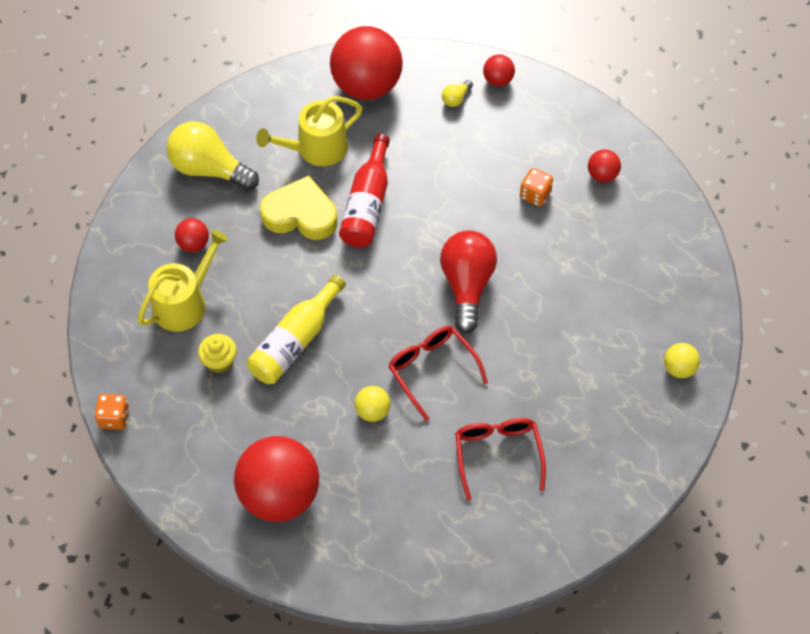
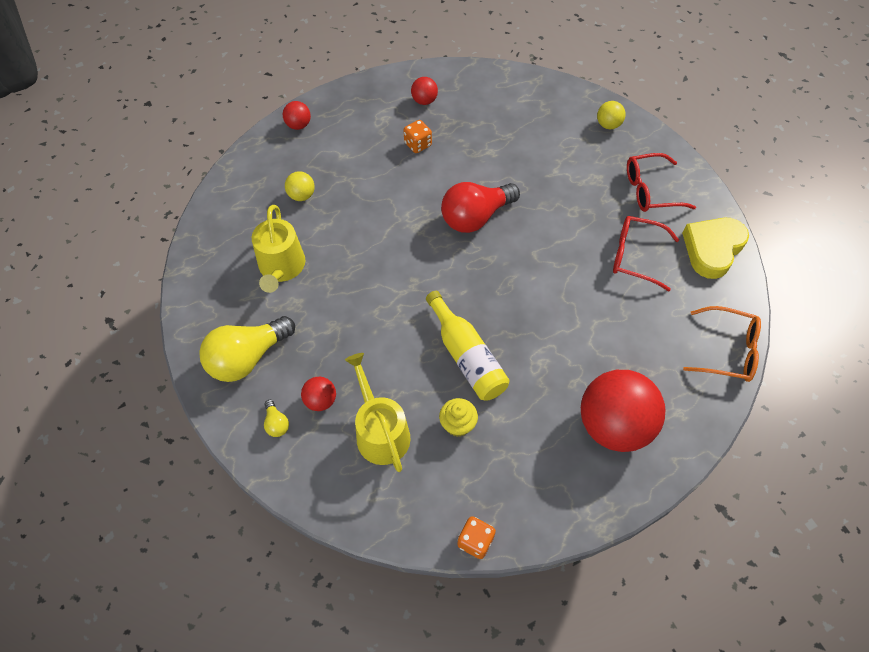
camera: 65 degrees left, 0 degrees up
yellow heart [260,176,337,240] -> yellow heart moved to [682,218,749,279]
red ball [330,26,403,100] -> none
red bottle [339,134,390,248] -> none
yellow ball [355,386,391,422] -> yellow ball moved to [285,171,315,201]
red glasses [388,326,488,421] -> red glasses moved to [627,153,696,212]
red light bulb [440,230,497,333] -> red light bulb turned 60 degrees counterclockwise [441,182,520,233]
yellow light bulb [442,80,473,107] -> yellow light bulb moved to [264,400,289,437]
none -> orange glasses [683,306,761,382]

